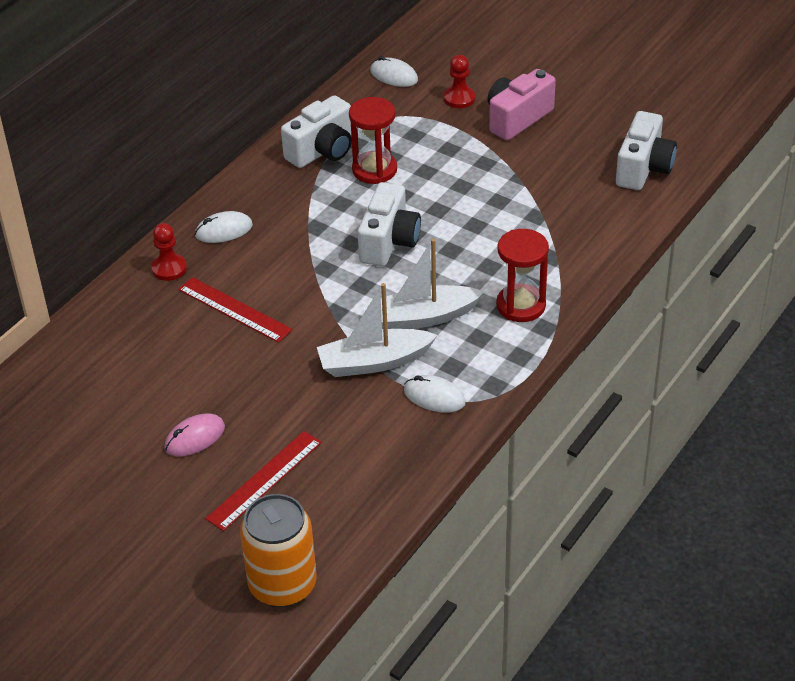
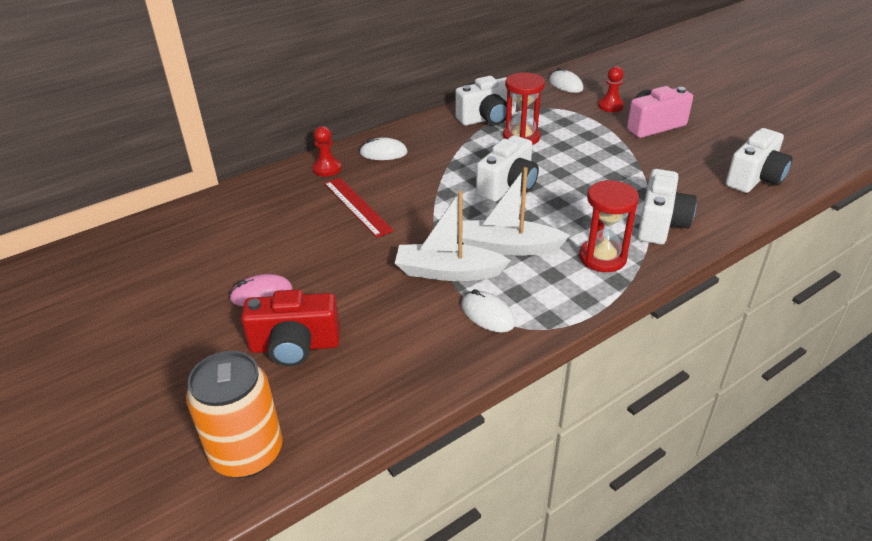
camera: 20 degrees right, 5 degrees down
red ruler [205,431,322,531] -> red camera [241,289,340,367]
none -> white camera [637,169,697,245]

